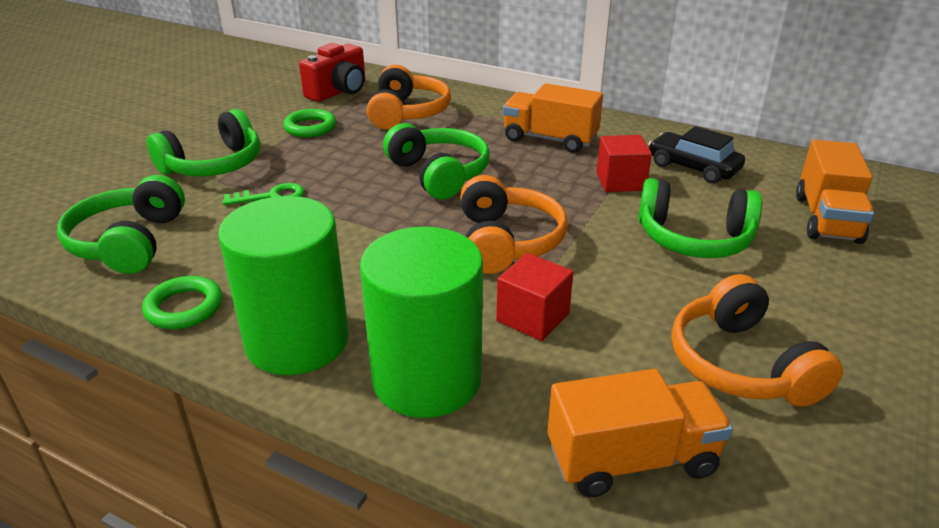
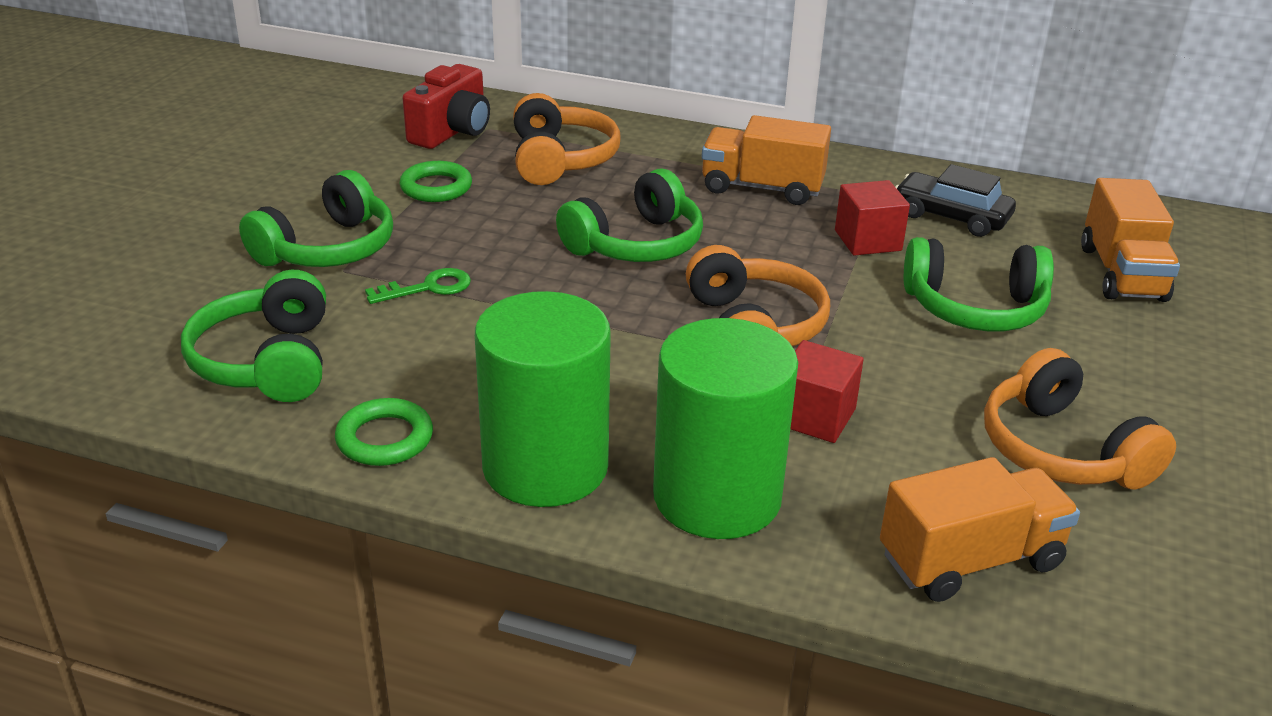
camera: 10 degrees left, 0 degrees up
green headphones [383,123,490,200] -> green headphones turned 90 degrees clockwise [556,169,703,262]

